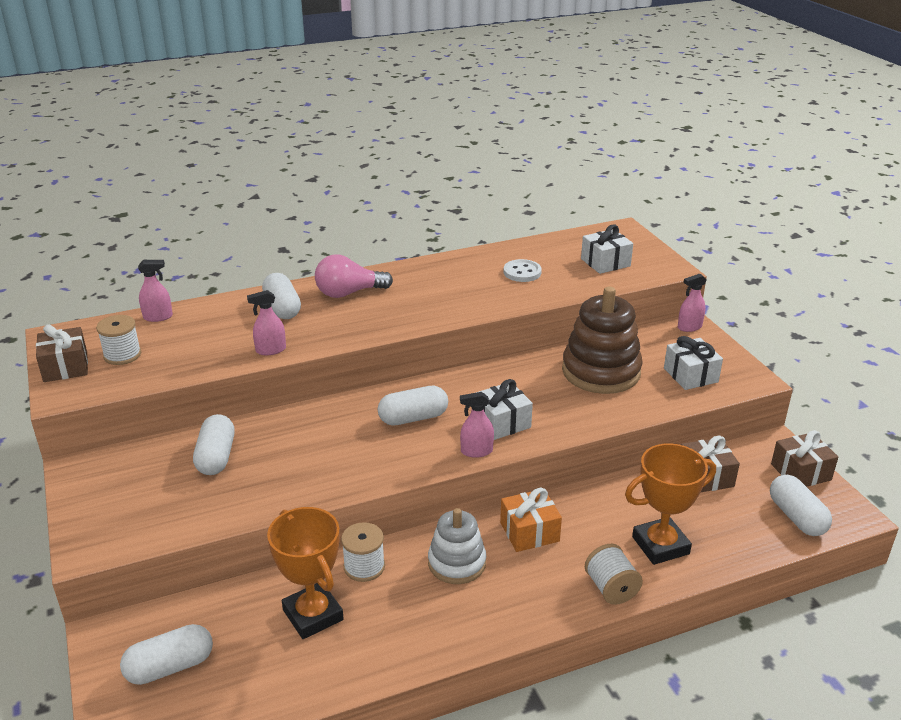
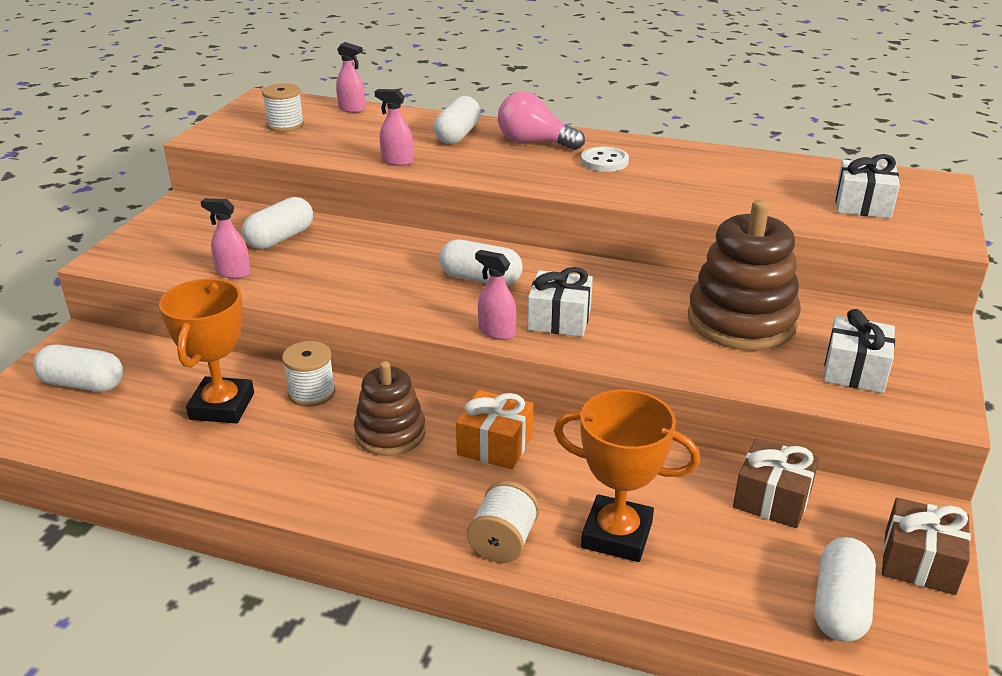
camera: 40 degrees right, 0 degrees up
brown gift [36,324,88,382] -> none
white stacking toy [428,508,486,584] -> brown stacking toy [354,361,426,456]
white button [504,259,542,282] -> white button moved to [581,146,629,172]
pink spray bottle [678,274,707,332] -> pink spray bottle moved to [201,198,251,279]

